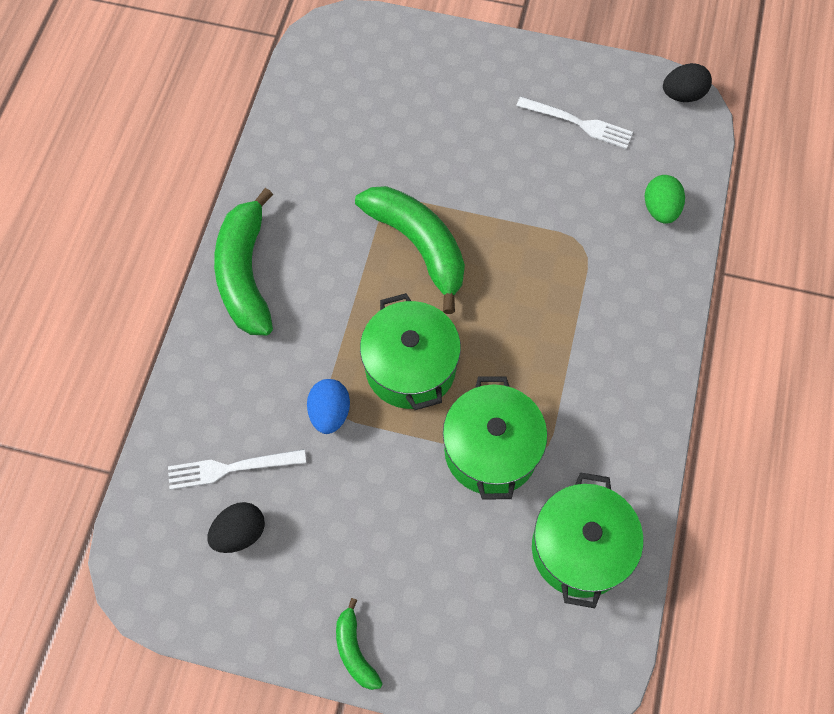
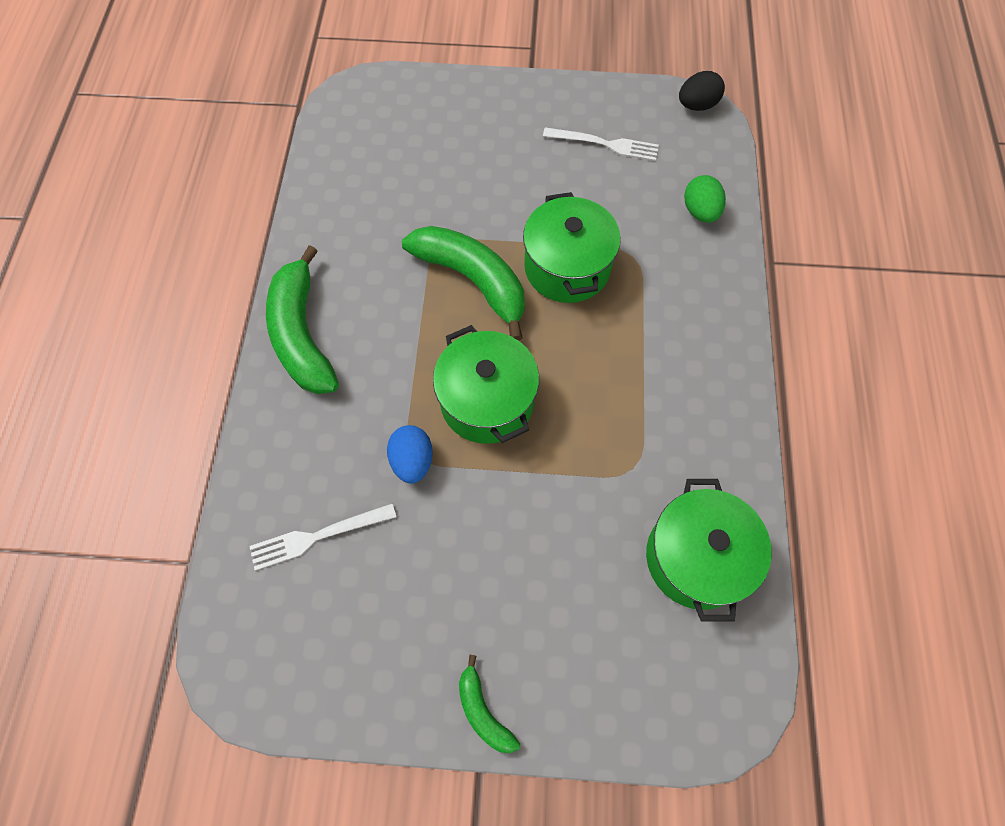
camera: 10 degrees left, 0 degrees up
black egg [207,502,265,553] -> none
green pot [443,376,547,499] -> green pot moved to [523,192,621,303]

